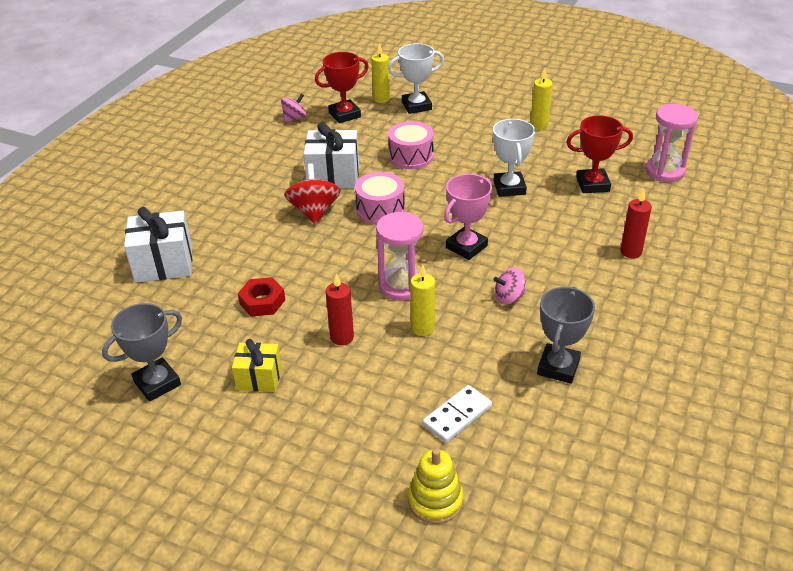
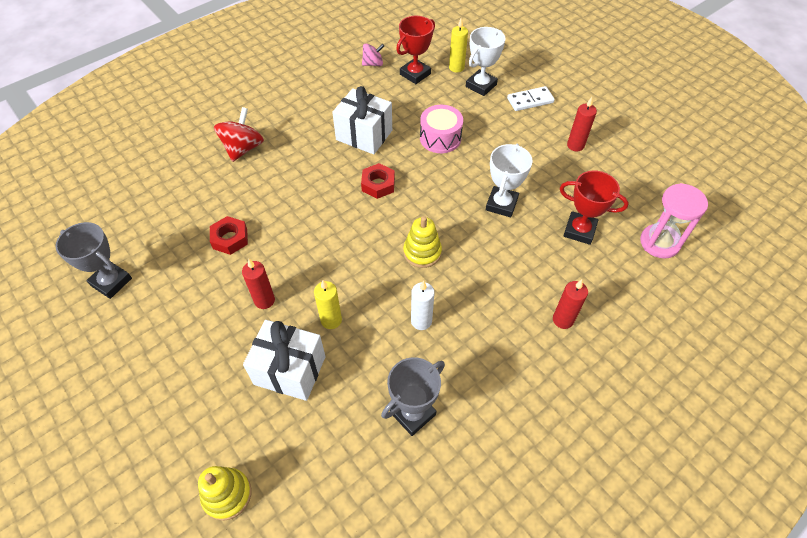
camera: 25 degrees right, 15 degrees up
grey trophy [102,303,182,402] -> grey trophy turned 45 degrees clockwise [55,222,132,299]
white gift [124,207,192,283] -> white gift moved to [243,320,326,401]
yellow gift [232,339,282,392] -> none
red spinning top [284,163,341,225] -> red spinning top moved to [214,107,264,162]
red trophy [315,52,369,123] -> red trophy turned 45 degrees counterclockwise [396,16,435,84]
pink drum [355,172,405,225] -> red nut [361,163,395,199]
pink hourglass [376,212,423,301] -> none
white trophy [388,43,444,114] -> white trophy turned 60 degrees counterclockwise [466,27,505,96]
white domino [423,385,492,443] -> white domino moved to [507,86,555,111]
pink trophy [444,174,492,260] -> yellow stacking toy [403,216,442,268]
pink spinning top [493,267,525,305] -> white candle [411,281,435,330]
yellow candle [530,68,553,130] -> red candle [567,97,597,152]

